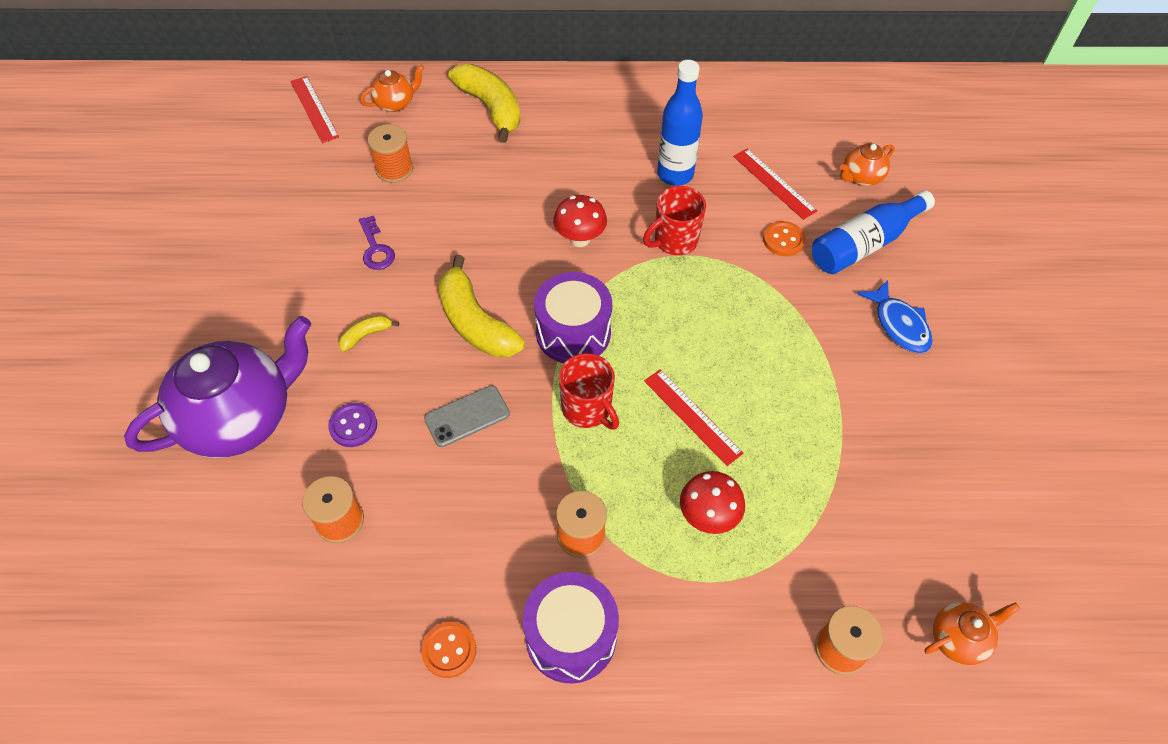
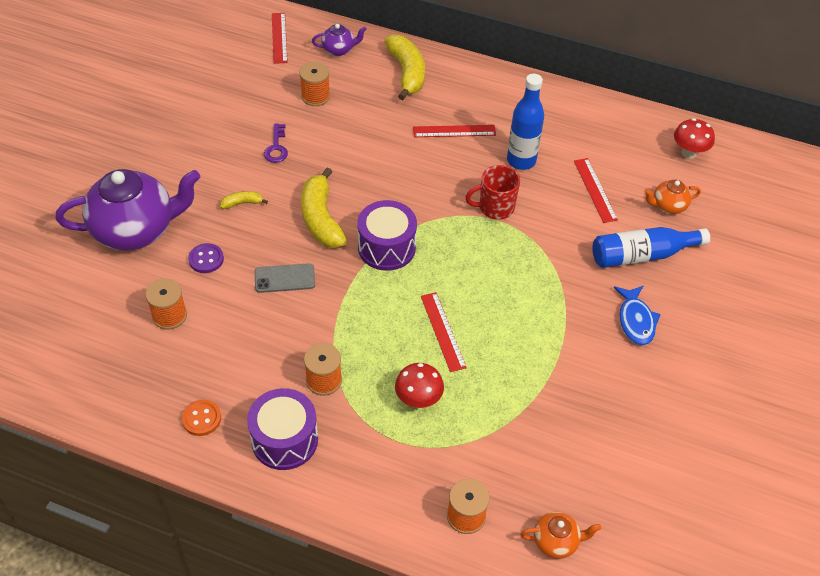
camera: 20 degrees right, 5 degrees down
orange teapot [360,65,424,112] -> purple teapot [312,24,367,56]
red mushroom [553,195,607,247] -> red mushroom moved to [674,118,715,159]
red mug [559,353,619,430] -> none
orange button [763,221,806,256] -> none
none -> red ruler [413,125,496,137]

